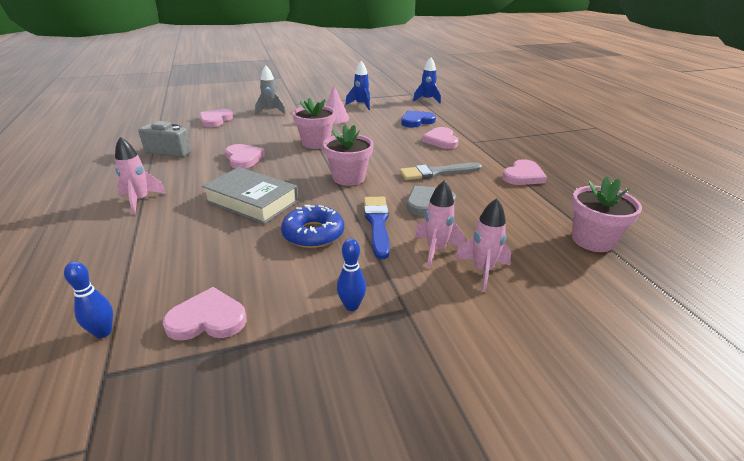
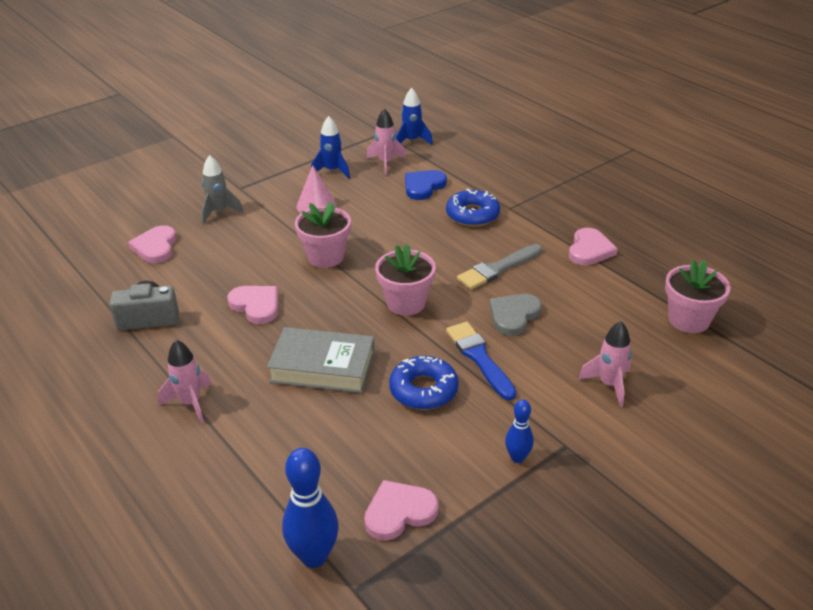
camera: 20 degrees left, 5 degrees up
blue bowling pin [64,262,113,338] -> blue bowling pin [282,448,339,568], size x1.75
pink rocket [415,180,465,268] -> pink rocket moved to [367,108,406,175]
pink heart [422,127,458,149] -> blue donut [446,189,500,227]

